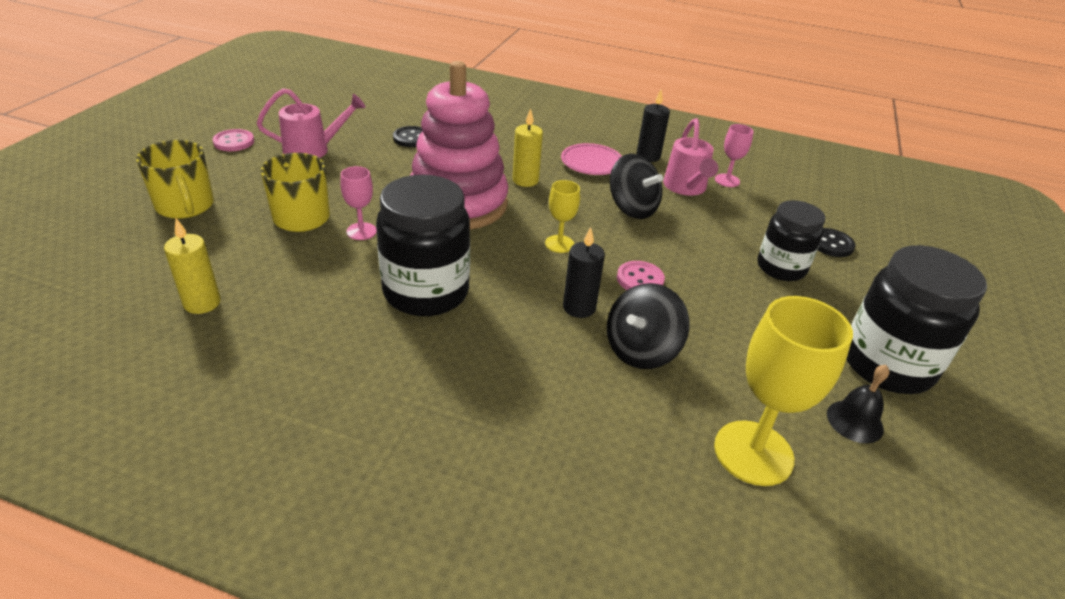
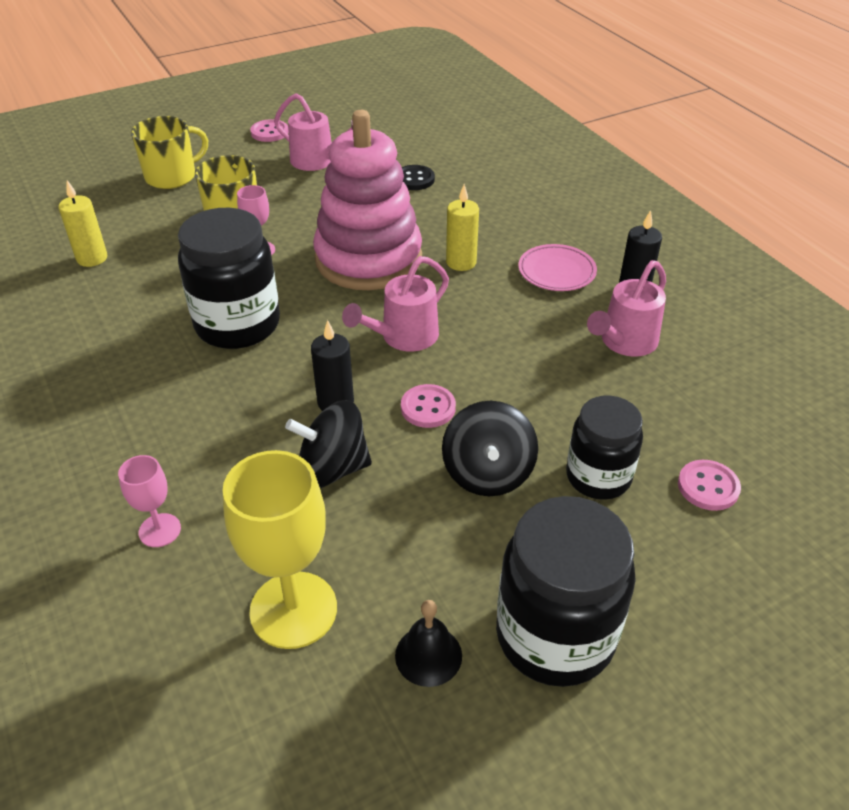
camera: 45 degrees right, 5 degrees up
yellow mug [136,140,214,219] -> yellow mug turned 135 degrees counterclockwise [131,116,208,189]
yellow goblet [545,180,580,253] -> pink watering can [342,256,449,352]
black spinning top [610,154,663,219] -> black spinning top moved to [442,401,538,496]
pink goblet [715,124,754,187] -> pink goblet moved to [118,455,181,547]
black button [818,228,856,257] -> pink button [678,460,741,511]

